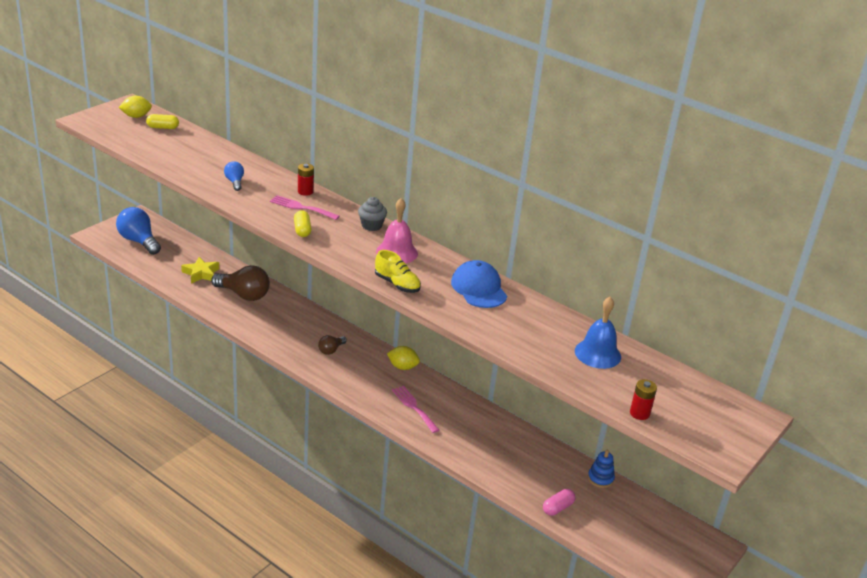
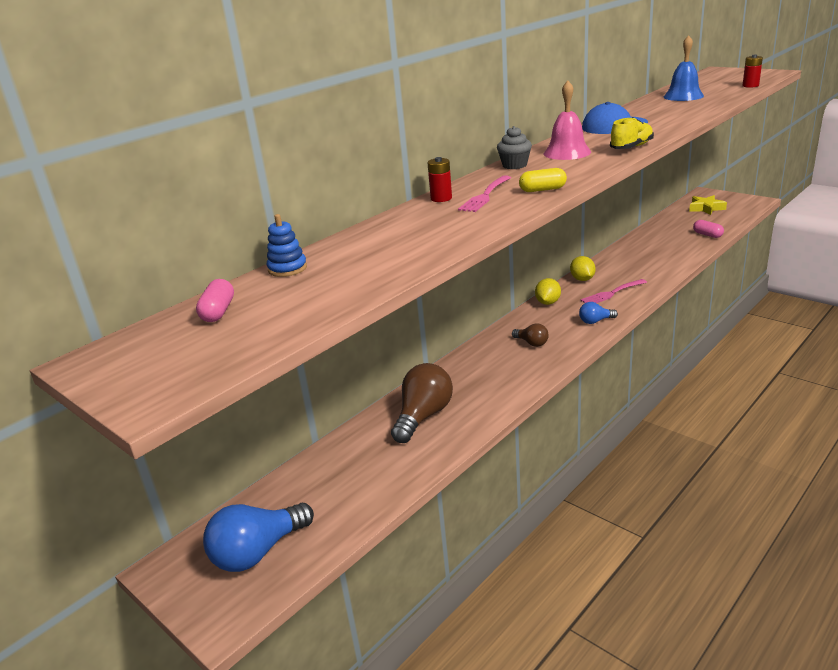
camera: 80 degrees left, 5 degrees down
yellow lemon [119,96,152,118] -> yellow lemon moved to [570,256,596,281]
yellow capsule [146,114,179,129] -> pink capsule [196,279,234,322]
yellow star [181,257,219,284] -> yellow star moved to [689,195,727,215]
blue light bulb [224,161,244,191] -> blue light bulb moved to [579,302,618,324]
blue stacking toy [588,450,615,488] -> blue stacking toy moved to [267,214,307,277]

